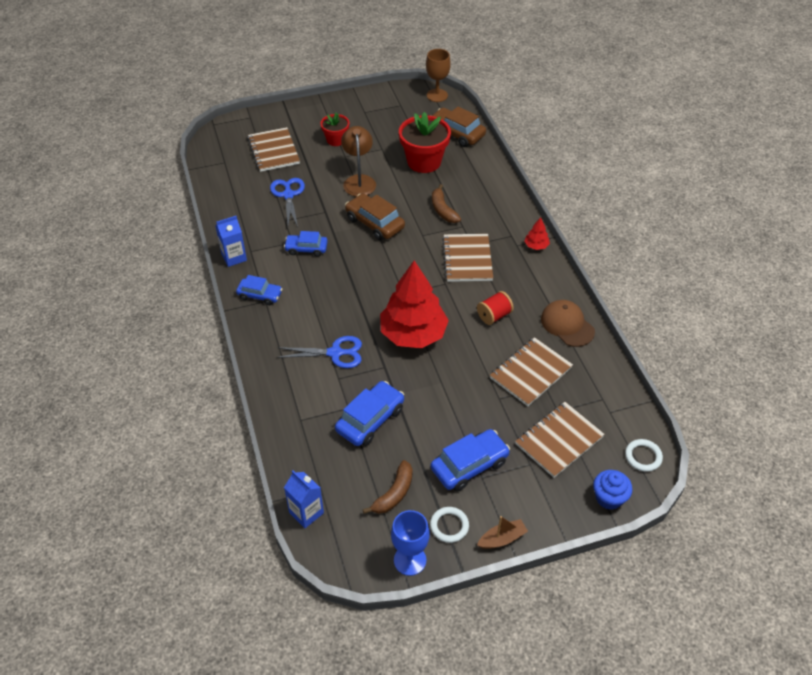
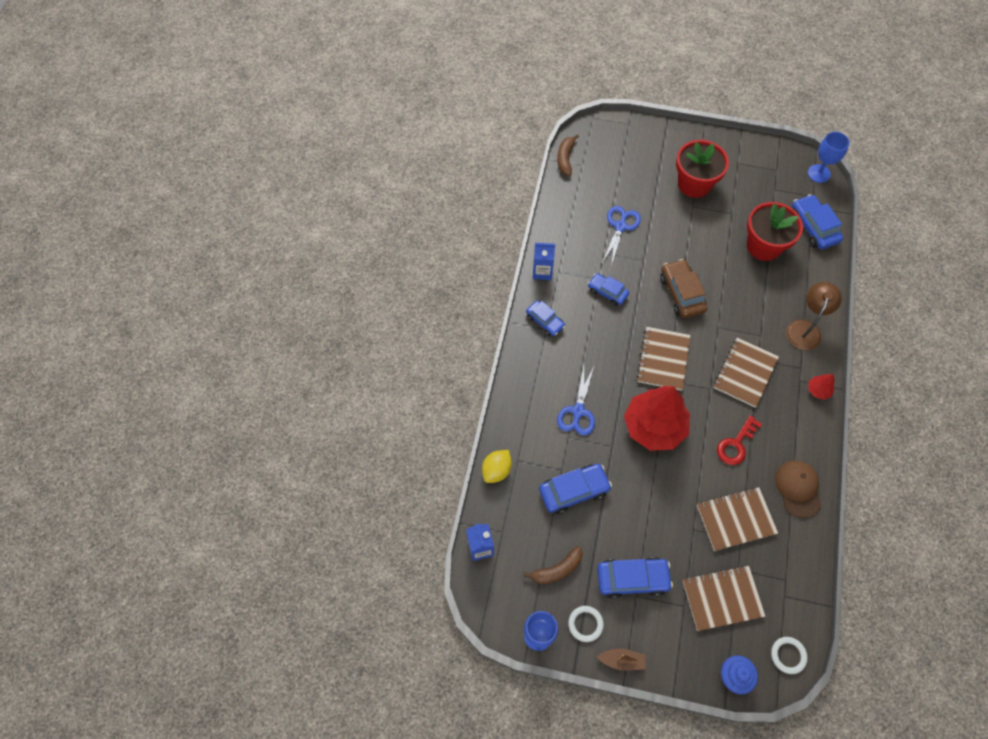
camera: 30 degrees right, 15 degrees up
brown notebook [248,127,300,172] -> brown notebook moved to [636,327,690,391]
blue scissors [277,336,362,368] -> blue scissors turned 75 degrees clockwise [557,366,595,436]
red flower pot [320,112,349,146] -> red flower pot [676,140,729,198], size x1.74
brown lamp [341,126,376,197] -> brown lamp moved to [786,282,842,350]
brown goblet [426,49,451,102] -> blue goblet [808,132,850,183]
brown car [431,107,486,147] -> blue car [792,194,843,250]
brown banana [432,184,461,223] -> brown banana moved to [557,134,579,176]
red spool [477,291,514,325] -> red key [717,415,762,465]
none -> yellow lemon [482,450,512,483]

